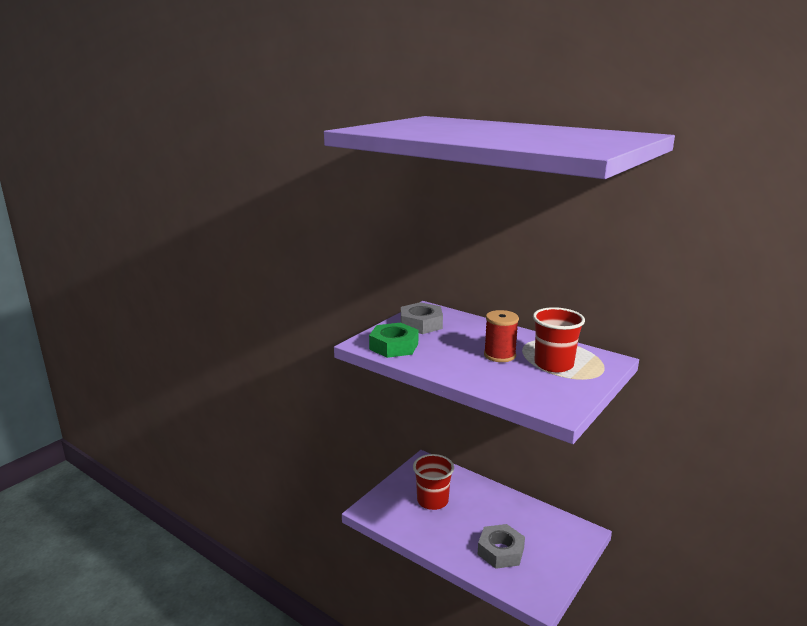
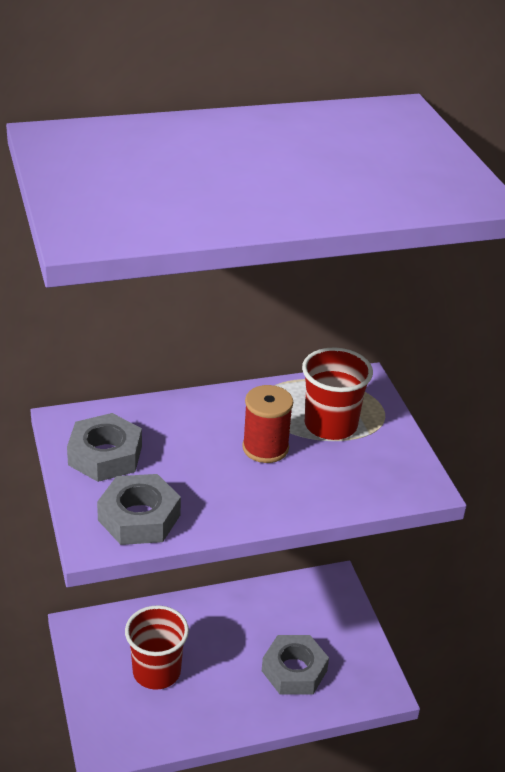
camera: 55 degrees left, 15 degrees up
green nut [369,323,418,358] -> grey nut [97,474,181,545]

